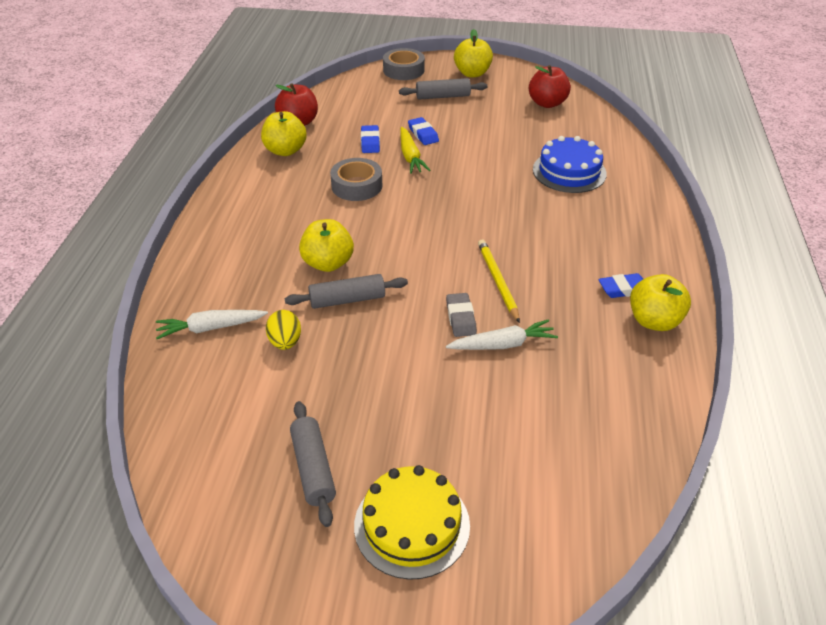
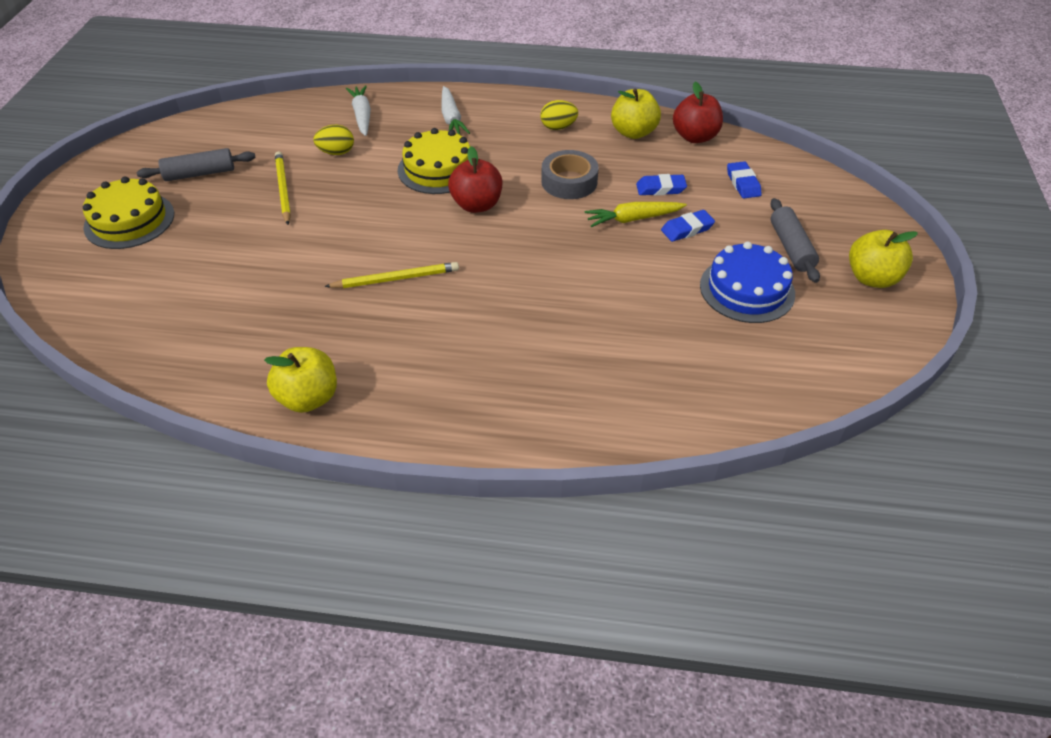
camera: 90 degrees right, 5 degrees up
grey rolling pin [285,274,408,309] -> none
yellow apple [299,219,354,272] -> yellow cake [398,128,470,194]
grey tape [383,48,425,80] -> none
grey eraser [446,293,477,337] -> none
white carrot [446,319,558,350] -> white carrot moved to [441,86,470,135]
red apple [529,65,571,108] -> red apple moved to [448,146,502,213]
blue cake [533,136,607,193] -> blue cake moved to [700,242,795,323]
blue eraser [599,273,643,298] -> blue eraser moved to [727,161,762,198]
none -> yellow pencil [275,151,291,225]
none -> yellow egg [540,100,578,130]

